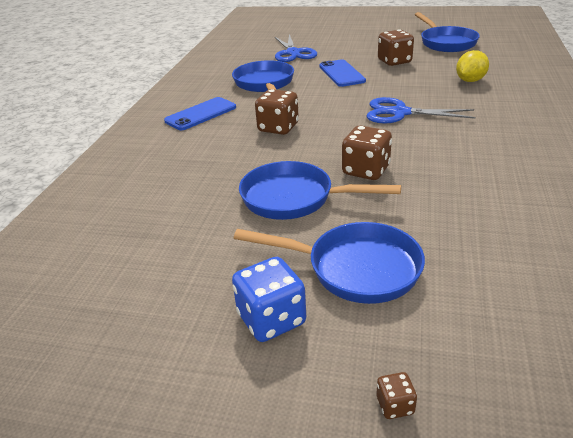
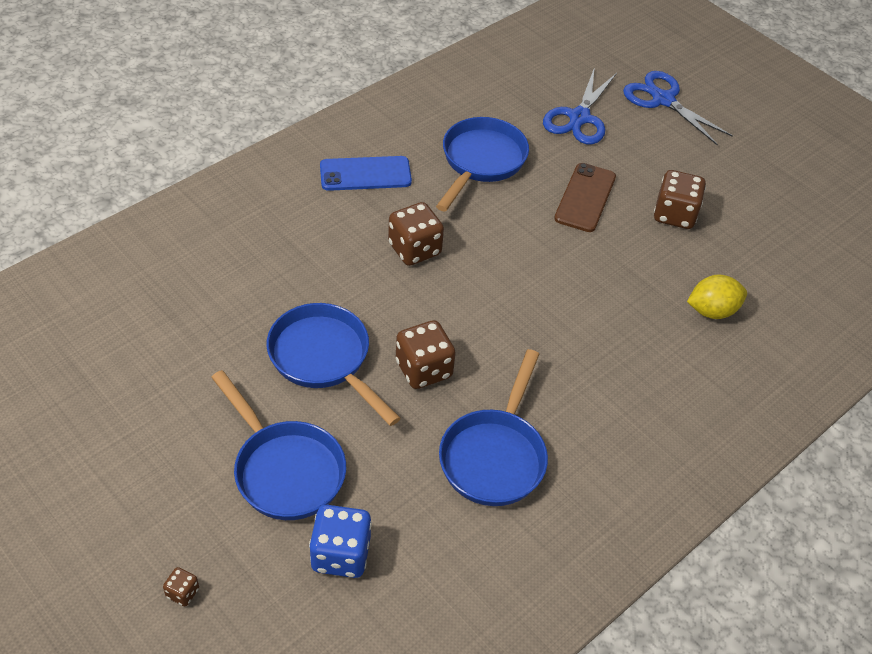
camera: 30 degrees right, 15 degrees up
blue dice [232,257,306,342] -> blue dice moved to [309,505,372,578]
blue phone [319,59,366,87] -> brown phone [554,163,616,232]
blue scissors [366,97,476,124] -> blue scissors moved to [623,71,733,146]
blue pan [415,12,480,52] -> blue pan moved to [439,349,548,506]

